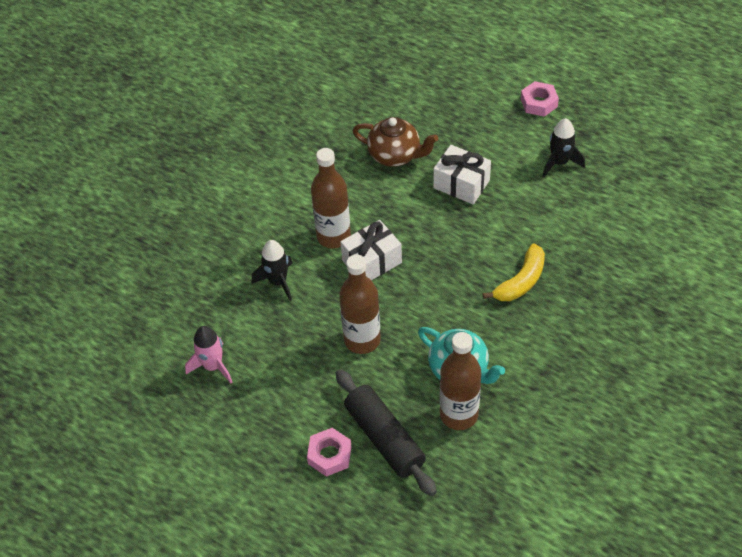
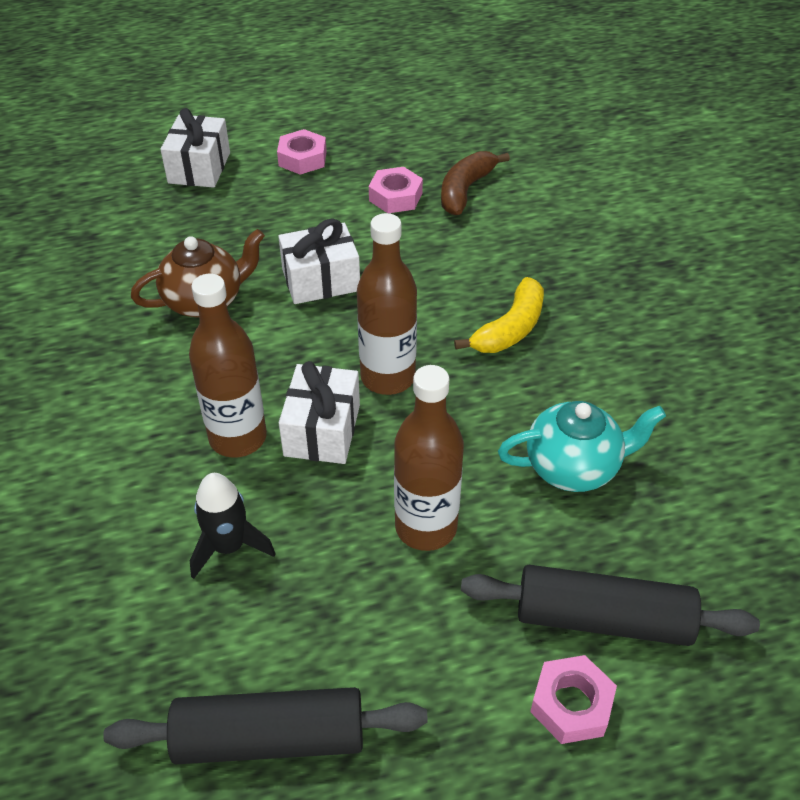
camera: 50 degrees left, 5 degrees down
pink rocket [185,326,232,383] -> black rolling pin [103,687,428,764]
brown bottle [440,332,481,430] -> brown bottle moved to [357,213,417,395]
yellow banana [483,243,545,301] -> yellow banana turned 45 degrees clockwise [454,277,544,353]
black rocket [543,118,585,177] -> pink nut [369,167,423,213]
none -> white gift [160,108,230,188]
none -> brown banana [441,151,510,215]

